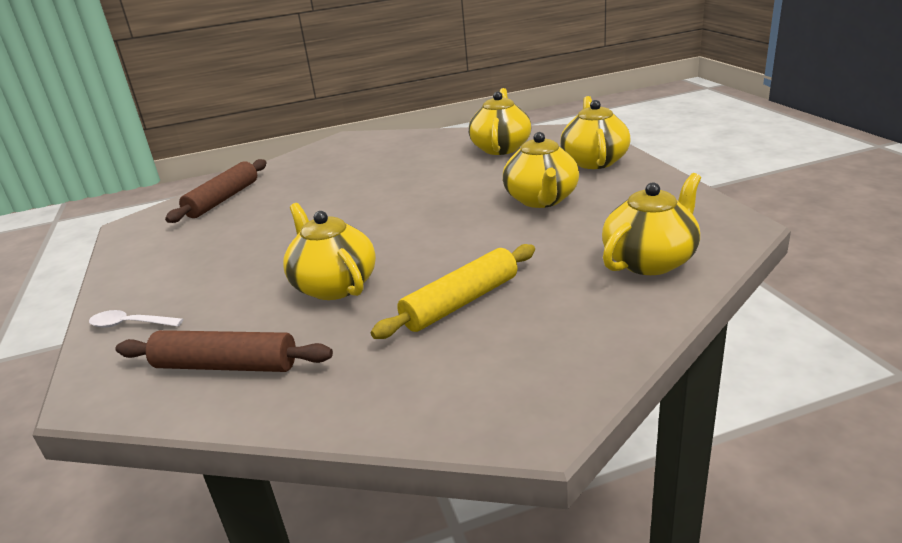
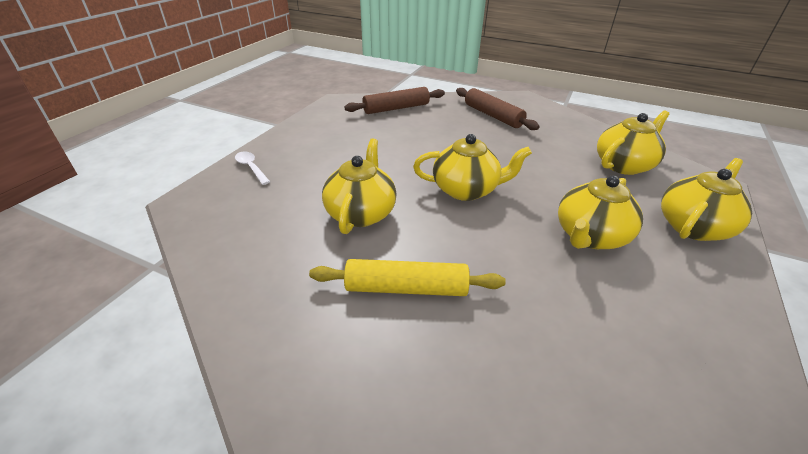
camera: 40 degrees right, 10 degrees up
brown rolling pin [116,330,333,372] -> brown rolling pin moved to [456,88,539,130]
yellow teapot [602,173,701,275] -> yellow teapot moved to [413,134,532,201]

